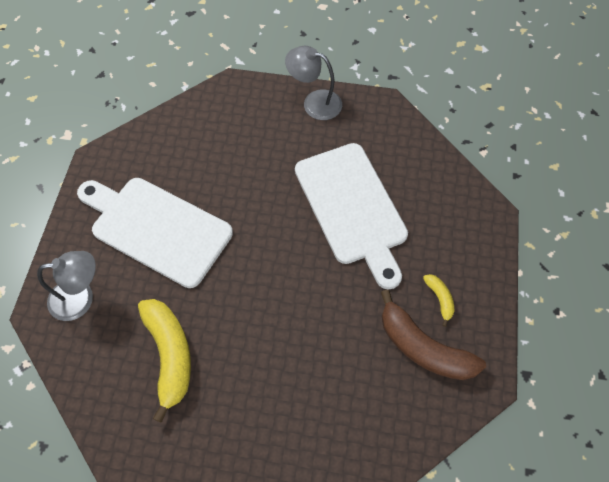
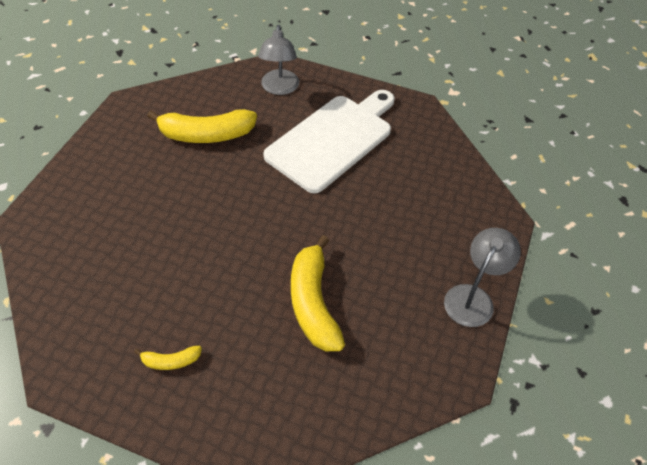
camera: 100 degrees right, 10 degrees down
white cutting board [295,143,408,290] -> yellow banana [291,235,345,351]
brown banana [381,289,486,380] -> none

